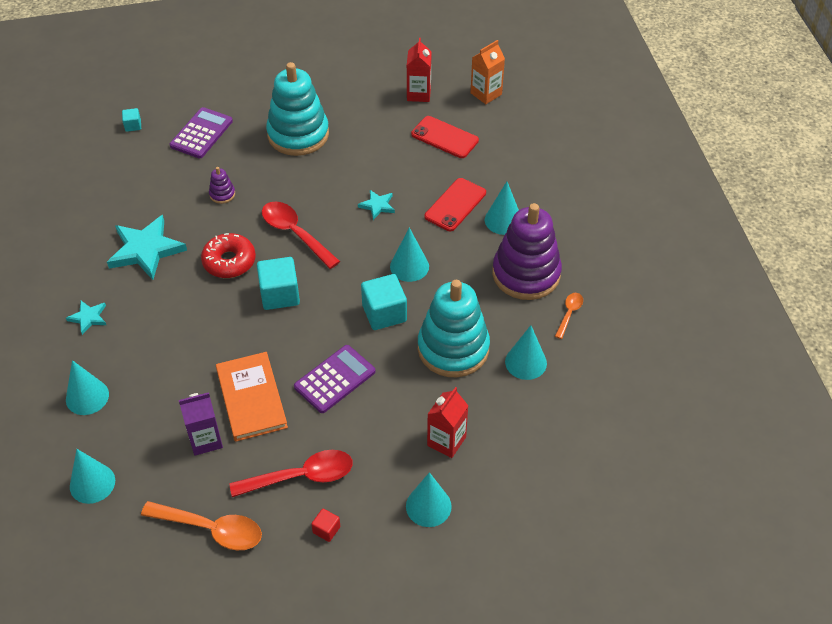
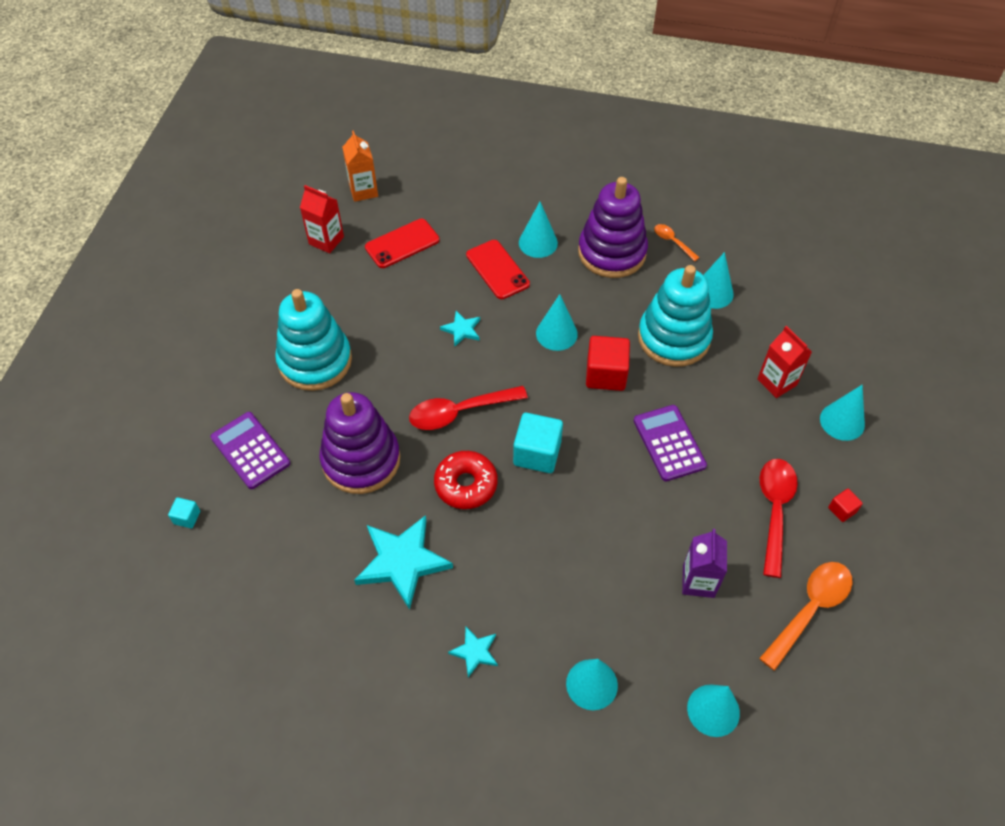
camera: 65 degrees left, 5 degrees up
purple stacking toy [209,167,235,204] -> purple stacking toy [319,392,400,494], size x2.49
orange book [216,352,288,442] -> none
turquoise cube [361,274,407,330] -> red cube [586,336,630,391]

